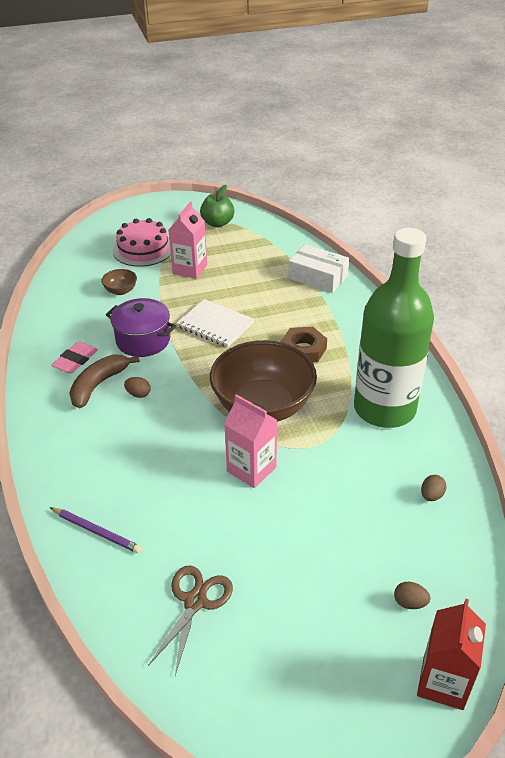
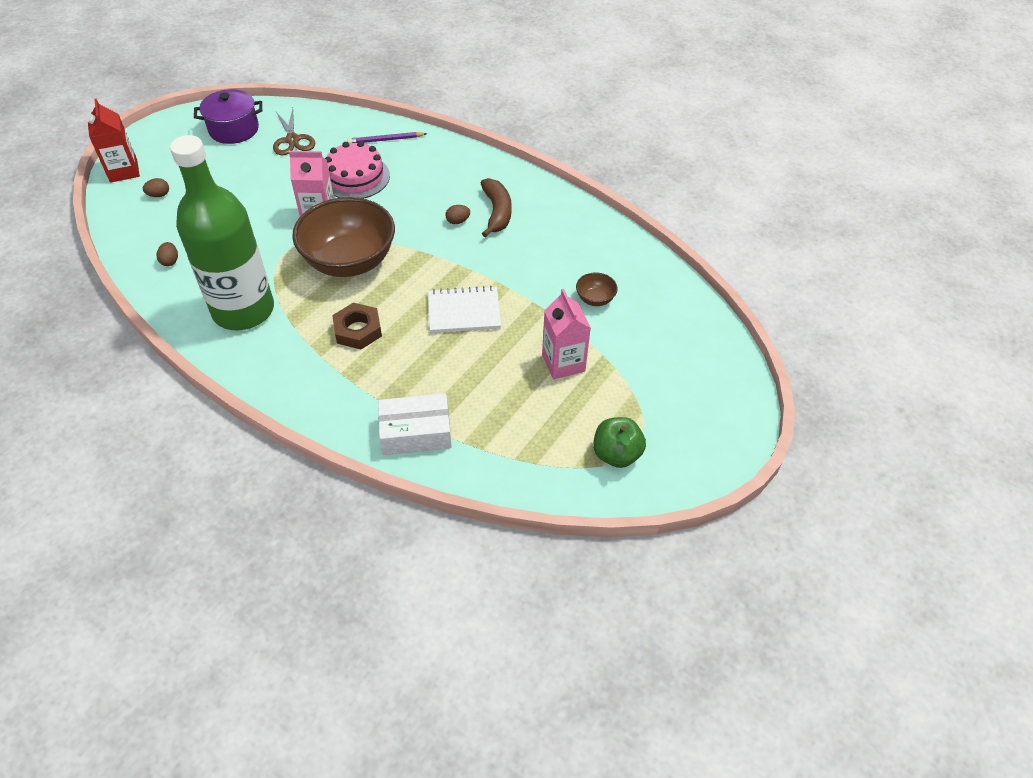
camera: 140 degrees right, 10 degrees up
pink eraser [51,342,98,374] -> none
purple pot [106,298,176,357] -> purple pot moved to [194,89,262,144]
pink cake [113,218,171,267] -> pink cake moved to [325,141,390,199]

